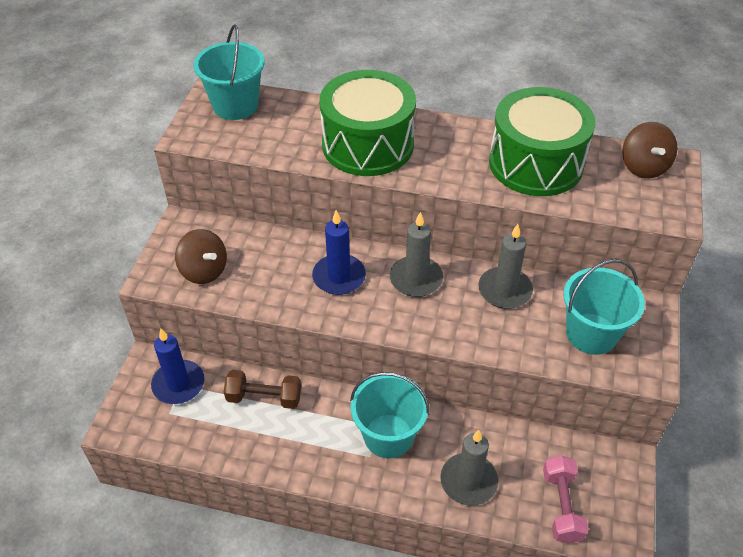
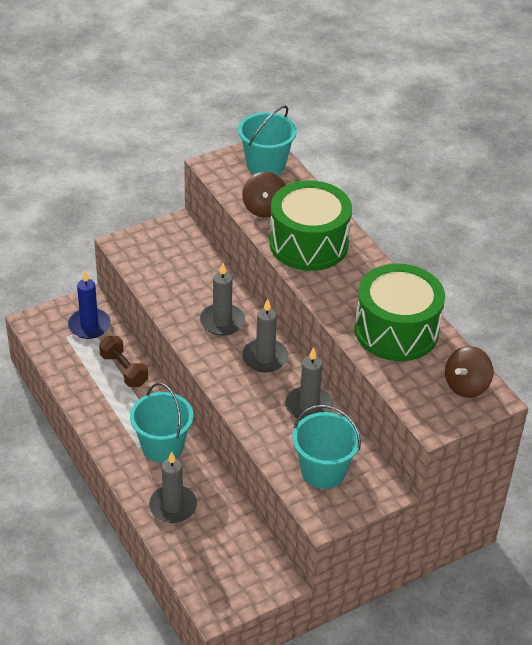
camera: 45 degrees right, 5 degrees down
brown spinning top [175,229,227,284] -> brown spinning top moved to [242,172,286,218]
blue candle [312,210,366,295] -> grey candle [200,263,245,336]
pink dumbbell [543,455,589,544] -> none

